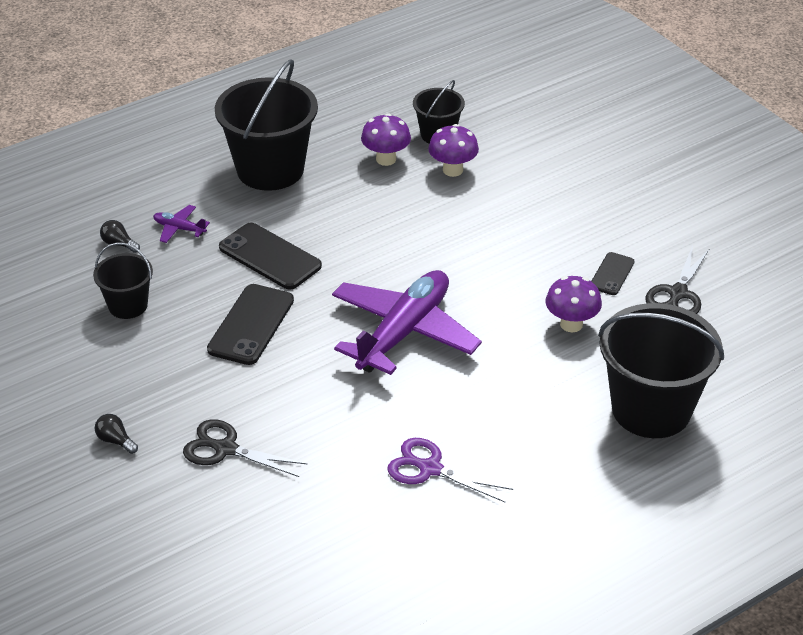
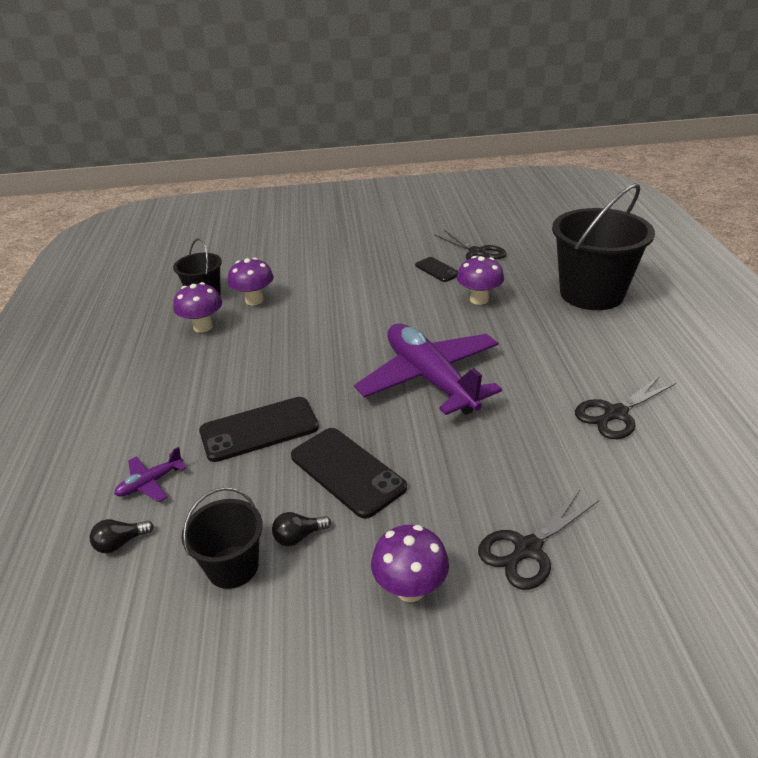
camera: 60 degrees left, 5 degrees down
black light bulb [95,414,138,454] -> black light bulb moved to [272,512,331,546]
black bucket [215,59,318,191] -> none
purple scissors [387,438,513,502] -> black scissors [575,376,676,439]
none -> purple mushroom [371,525,449,602]

